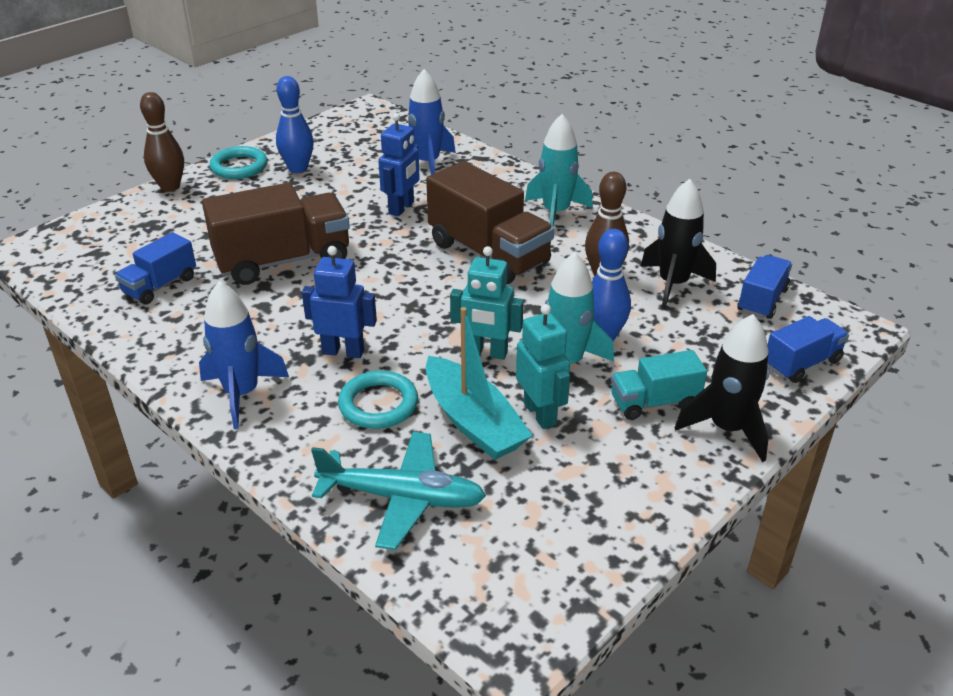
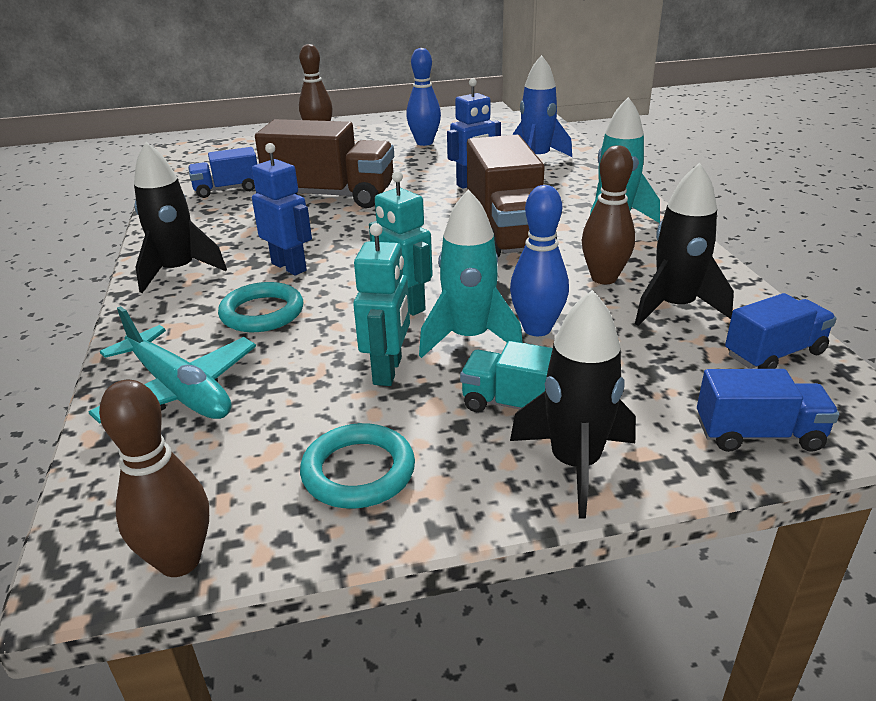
camera: 35 degrees right, 5 degrees down
blue rocket [199,281,289,429] -> black rocket [134,142,227,293]
turquoise ring [209,146,267,179] -> turquoise ring moved to [300,423,415,509]
turquoise boat [426,307,533,460] -> none
none -> brown bowling pin [99,380,209,577]

